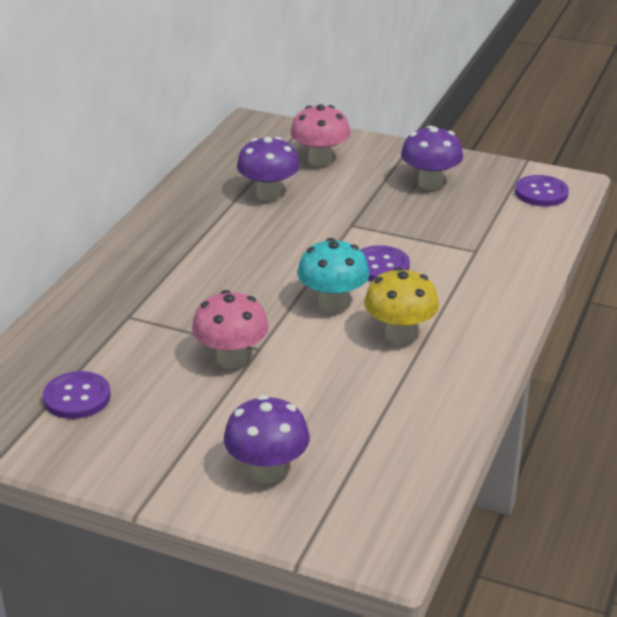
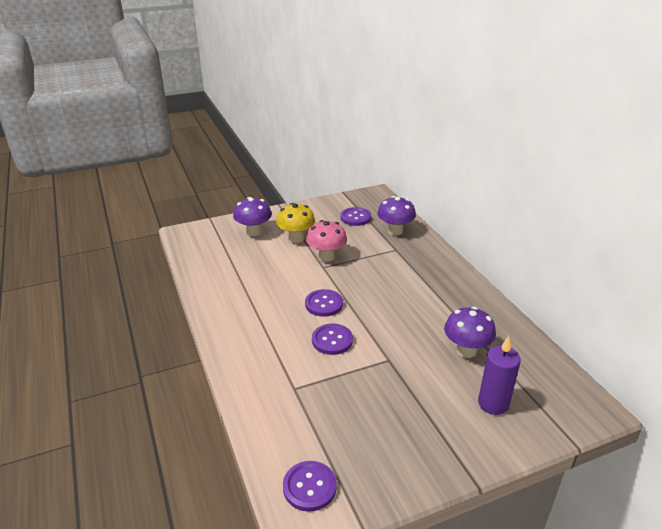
camera: 135 degrees right, 0 degrees up
pink mushroom [290,104,351,166] -> purple candle [478,336,521,415]
turquoise mushroom [297,238,369,312] -> purple button [305,289,343,317]
yellow mushroom [364,267,439,344] -> yellow mushroom moved to [276,203,315,243]
purple mushroom [401,125,463,190] -> purple mushroom moved to [377,196,416,236]

